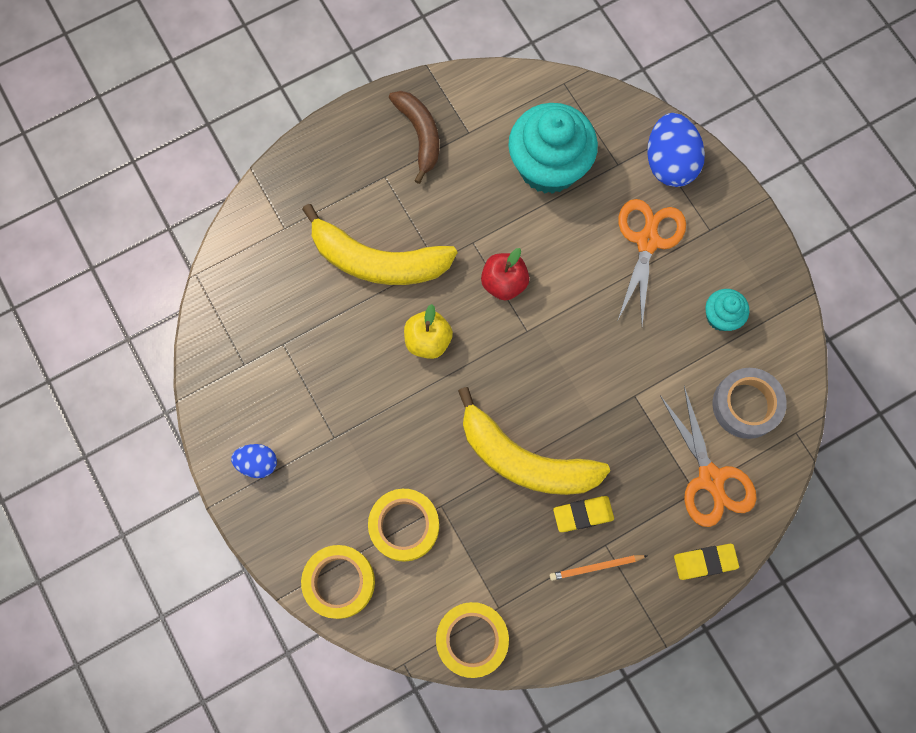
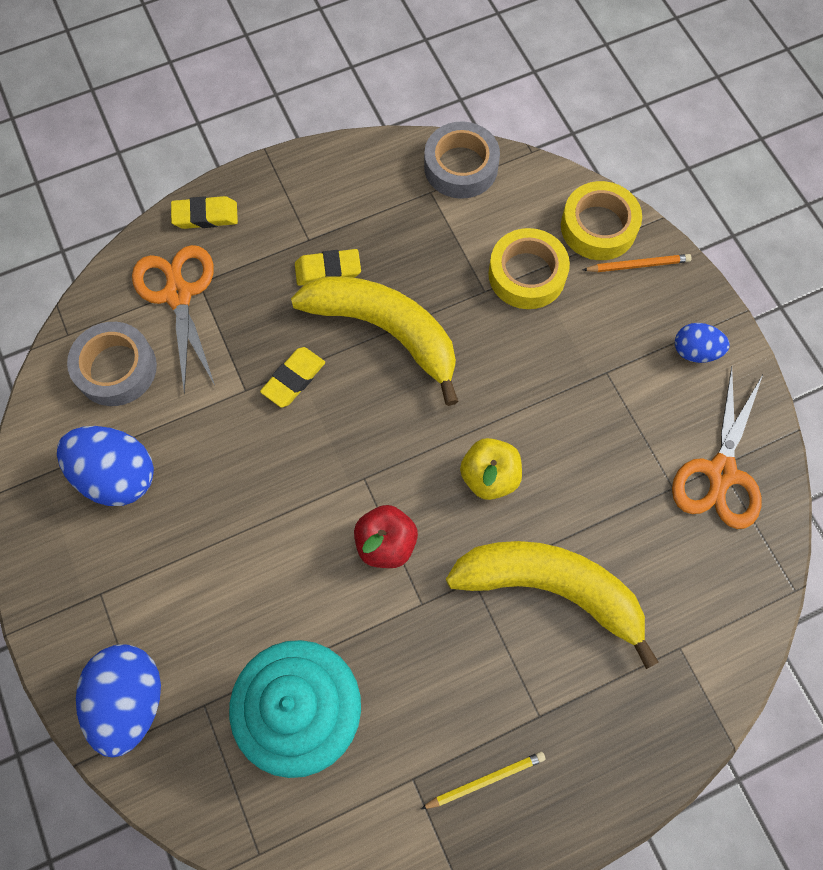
camera: 175 degrees left, 5 degrees down
brown banana [389,91,439,184] -> yellow pencil [421,752,545,809]
yellow tape [436,602,509,678] -> grey tape [424,121,500,199]
orange pencil [550,555,648,581] -> orange pencil moved to [583,254,692,272]
orange scissors [618,199,686,325] -> orange scissors moved to [672,366,763,529]
turquoise cupcake [705,289,749,331] -> blue egg [57,426,154,506]
none -> yellow eraser [260,347,325,407]

